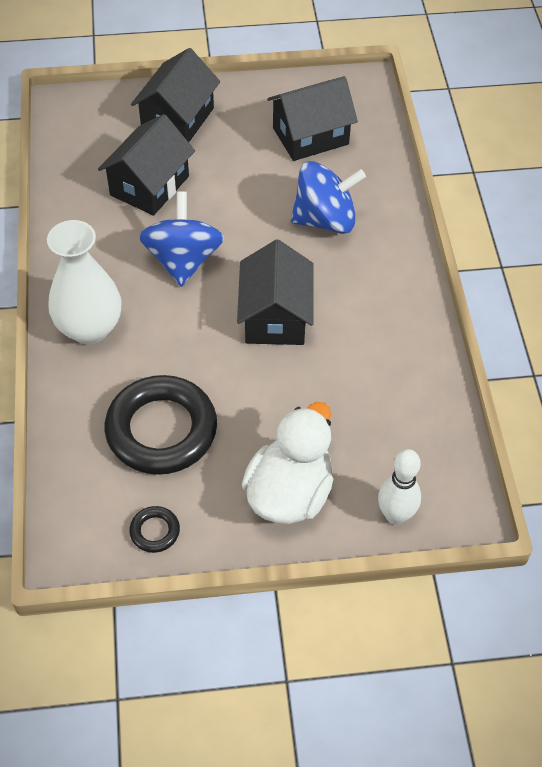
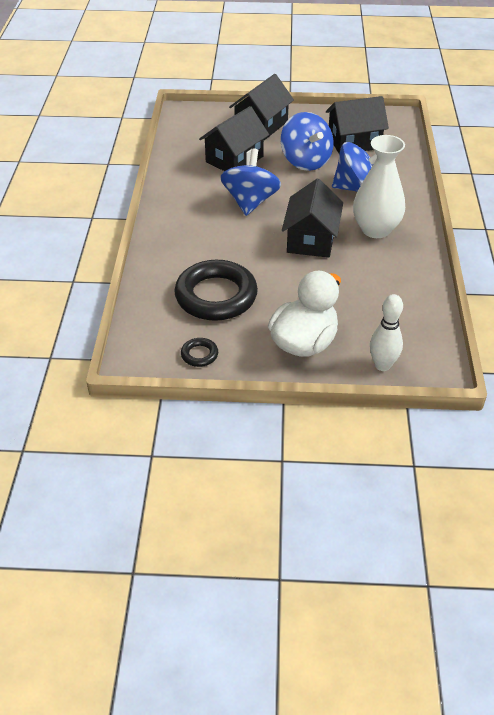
camera: 10 degrees right, 10 degrees down
white vase [47,220,121,344] -> white vase moved to [353,135,405,238]
none -> blue spinning top [281,112,334,171]

